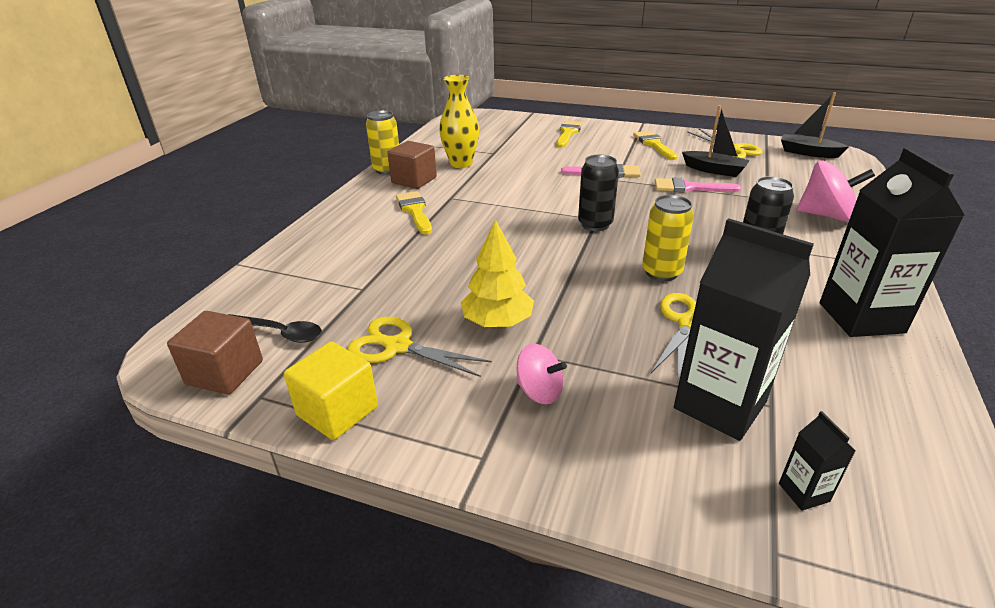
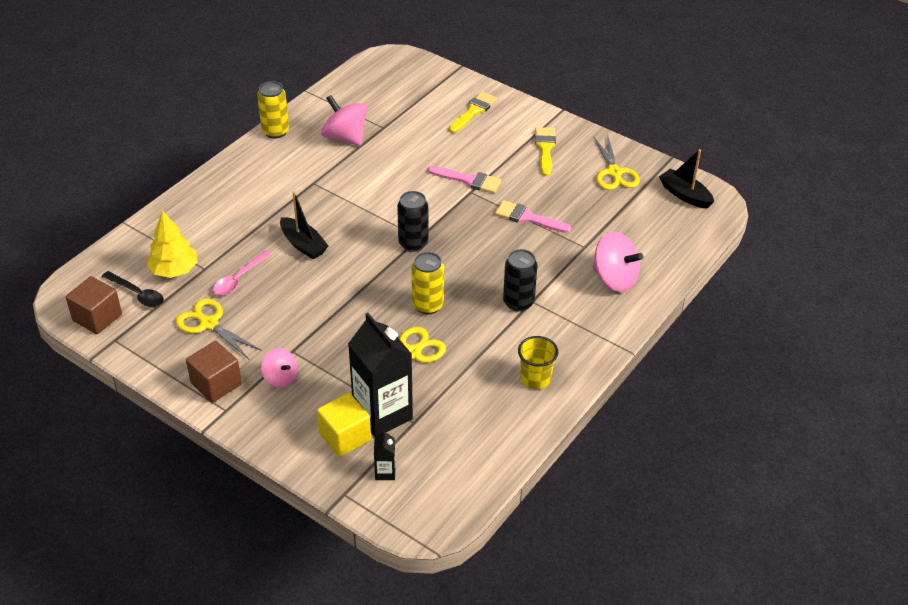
camera: 15 degrees right, 10 degrees up
yellow cube [284,341,378,440] -> yellow cube moved to [317,393,371,457]
brown cube [387,141,437,189] -> brown cube moved to [186,341,242,403]
yellow brush [396,191,432,235] -> none
yellow vase [439,75,479,168] -> pink spinning top [321,95,367,146]
yellow tree [461,219,534,327] -> yellow tree moved to [146,211,198,278]
black boat [682,105,750,177] -> black boat moved to [280,191,328,259]
black carton [820,148,965,337] -> yellow cup [518,336,558,389]
none -> pink spoon [213,250,272,295]

